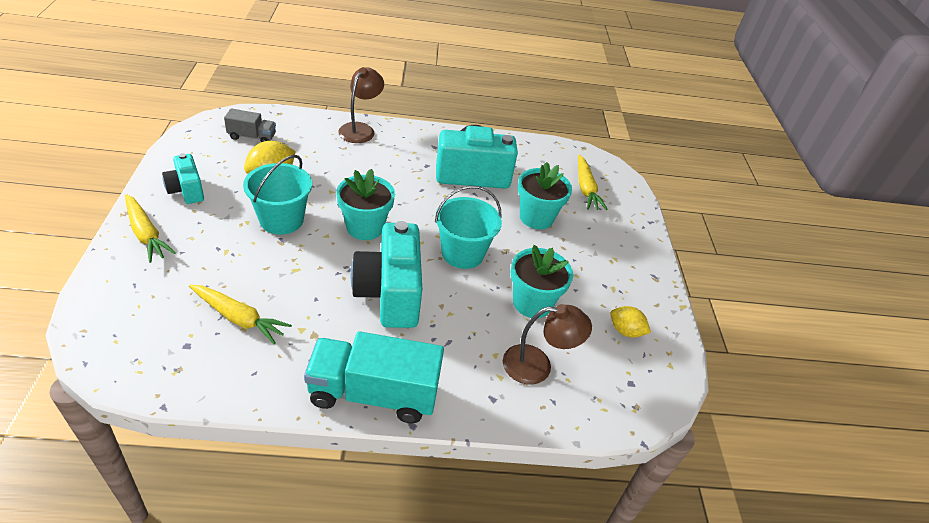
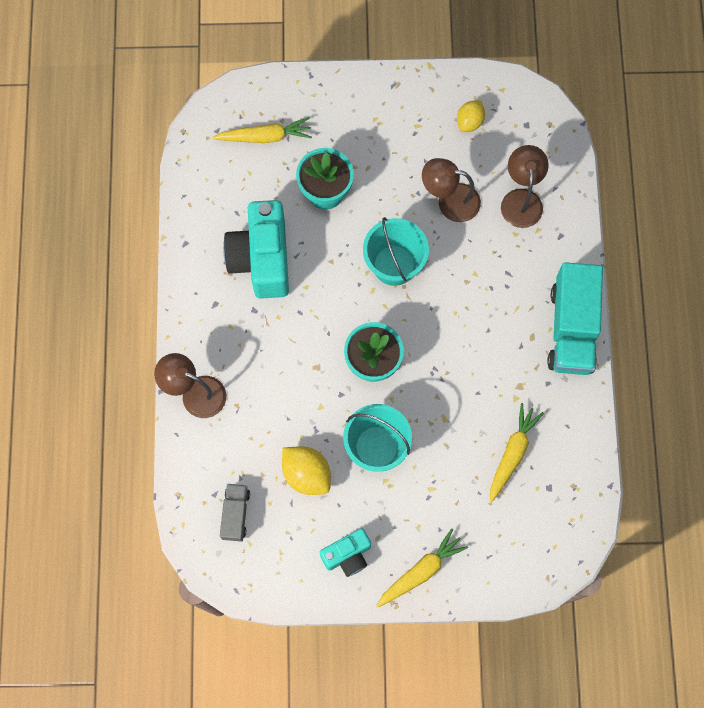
camera: 85 degrees left, 30 degrees up
turquoise camera [351,221,422,328] -> none
turquoise flower pot [511,245,573,318] -> brown lamp [422,158,481,222]

